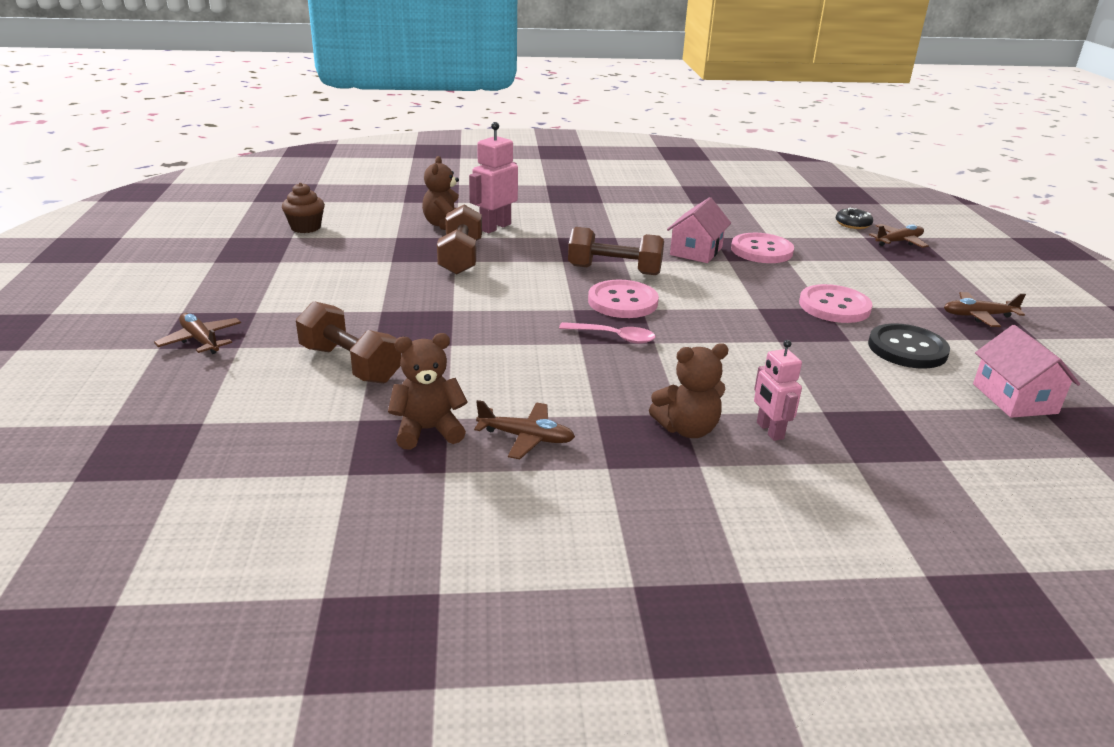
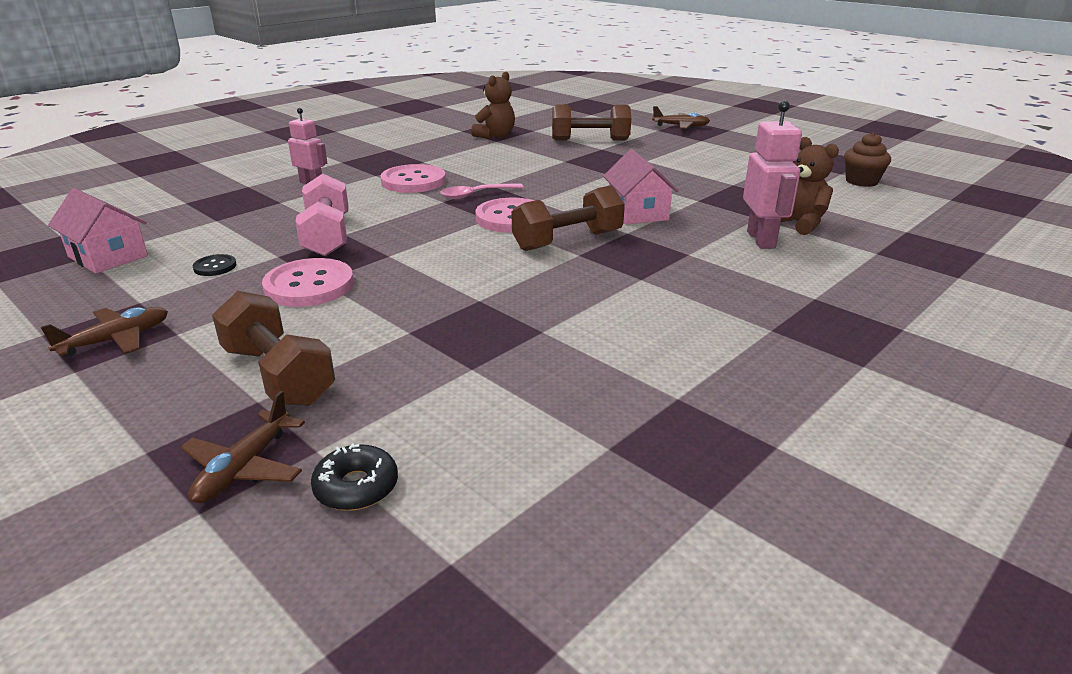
camera: 140 degrees right, 0 degrees up
brown dumbbell [437,205,482,275] -> brown dumbbell moved to [212,291,335,406]
brown plane [474,400,575,459] -> none
brown teddy bear [649,343,729,438] -> none
pink house [667,197,731,263] -> pink house moved to [603,149,679,224]
pink button [731,233,794,263] -> pink button moved to [381,164,446,193]
black button [868,323,950,369] -> black button [193,254,236,276], size x0.49
none -> pink dumbbell [295,173,349,256]

